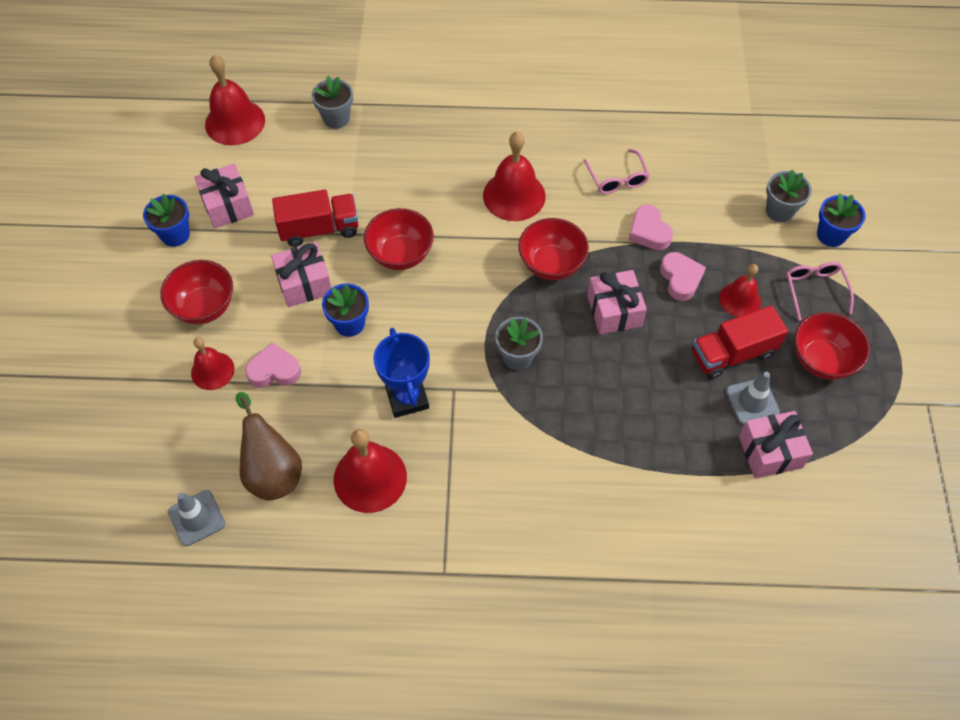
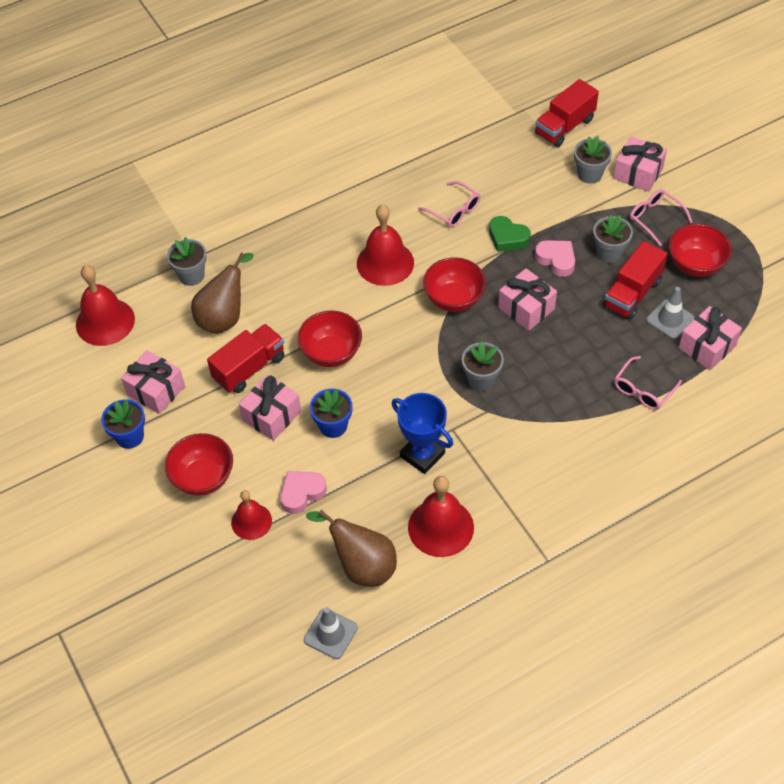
camera: 30 degrees left, 5 degrees down
pink heart [628,204,673,250] -> green heart [489,216,531,252]
red bell [719,264,761,317] -> grey flower pot [593,215,633,263]
blue flower pot [817,193,865,247] -> pink gift [613,136,667,192]
none -> brown pear [191,252,254,334]
none -> red truck [535,79,599,147]
none -> pink glasses [614,356,682,410]

